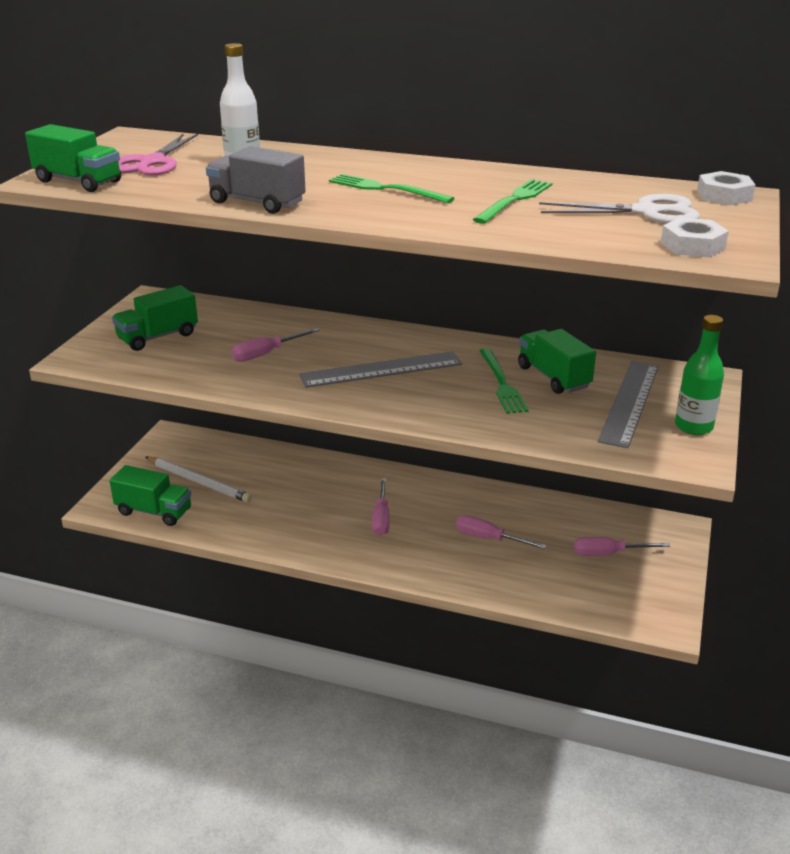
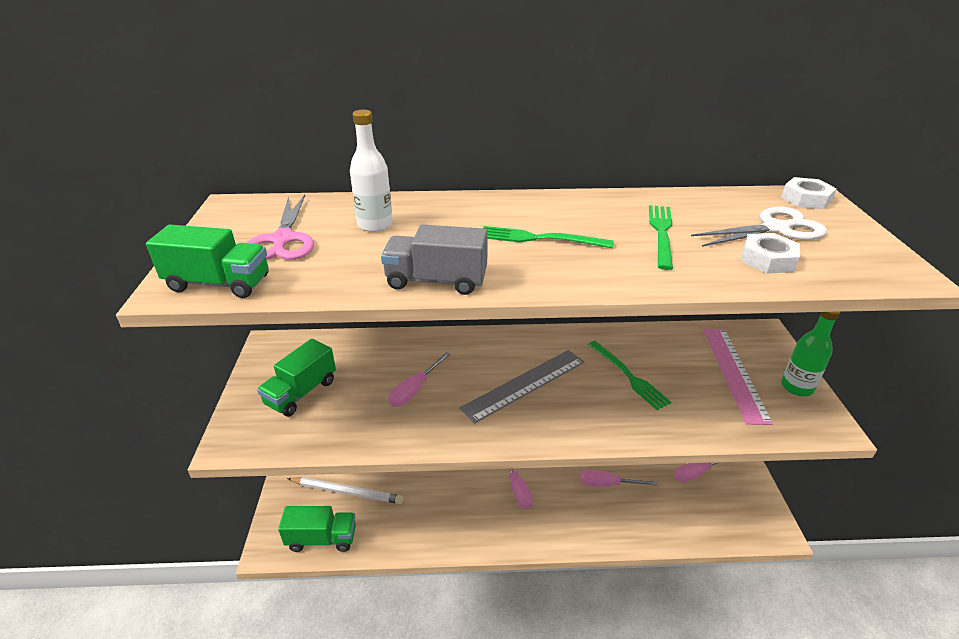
camera: 20 degrees left, 5 degrees up
green truck [518,329,596,394] -> none
grey ruler [598,361,659,448] -> pink ruler [703,329,773,425]
white nut [661,217,729,258] -> white nut moved to [741,233,800,274]

